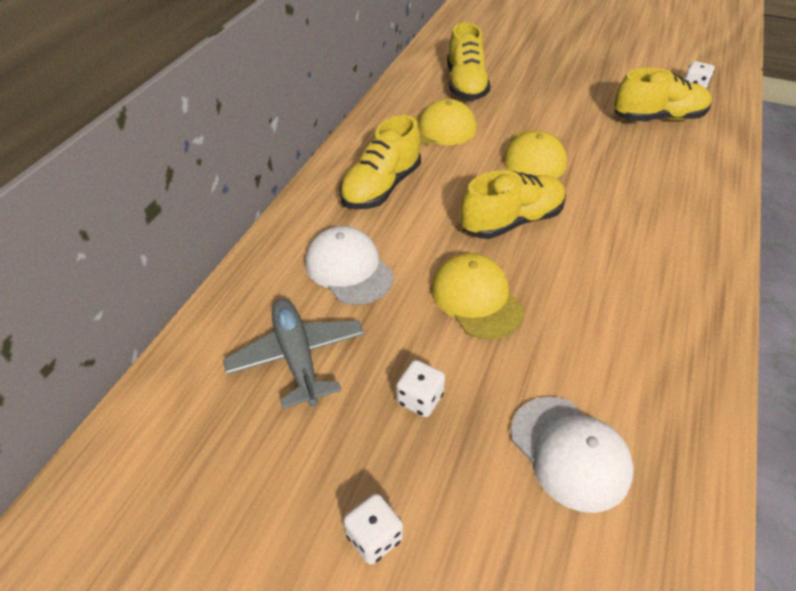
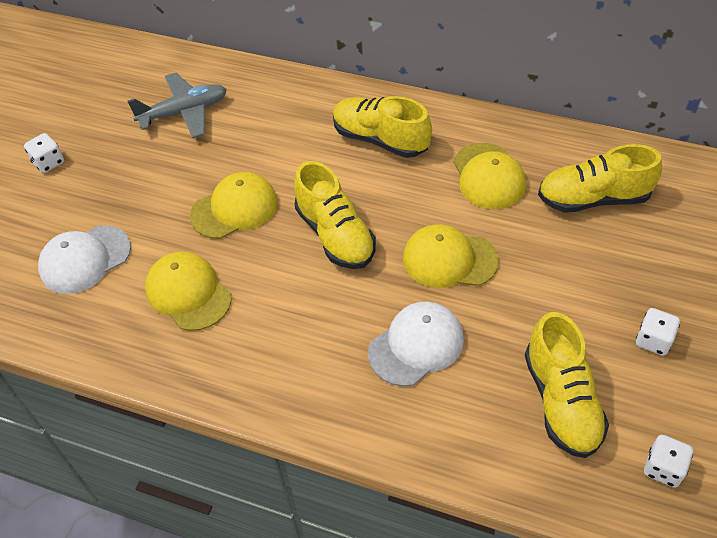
camera: 90 degrees right, 5 degrees up
white cap [305,226,394,305] -> white cap moved to [368,302,464,386]
white dice [397,360,445,417] -> white dice moved to [636,308,680,355]
none -> yellow cap [145,252,231,331]

